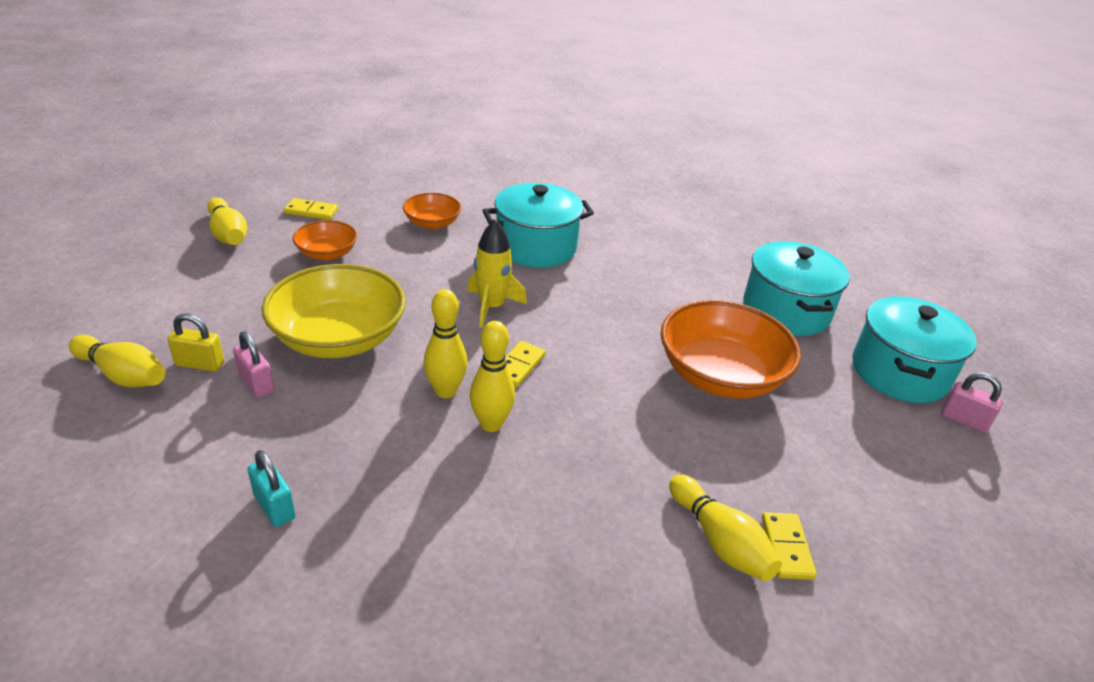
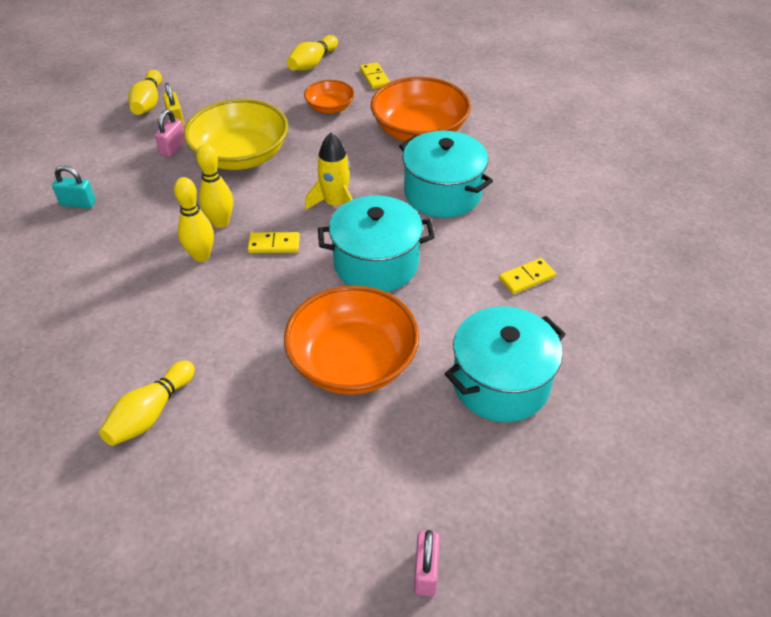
camera: 65 degrees right, 10 degrees up
turquoise padlock [248,450,295,527] -> turquoise padlock turned 75 degrees clockwise [52,166,96,208]
orange bowl [403,193,461,229] -> orange bowl [371,77,471,142], size x1.89
yellow domino [762,512,817,580] -> yellow domino moved to [499,258,556,294]
turquoise pot [852,297,977,403] -> turquoise pot moved to [318,196,435,292]

